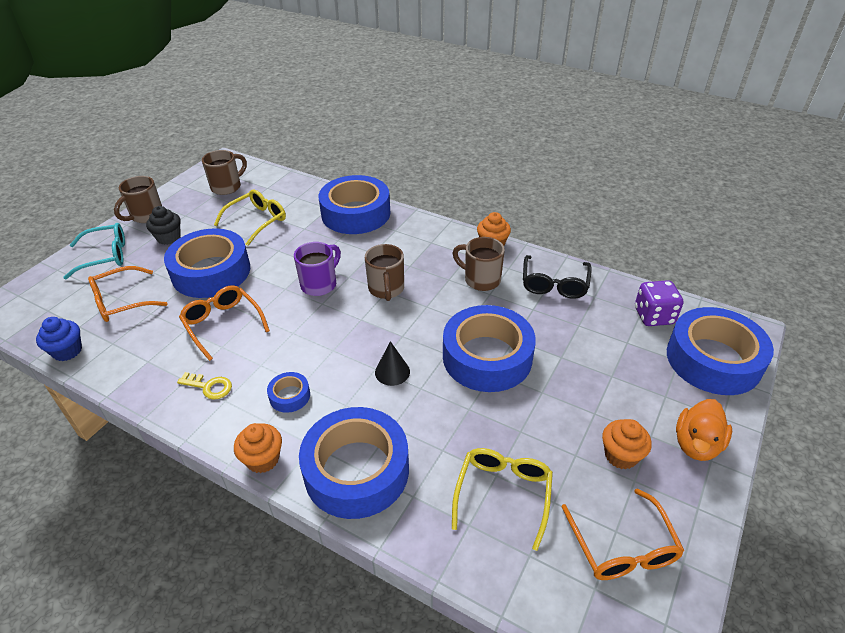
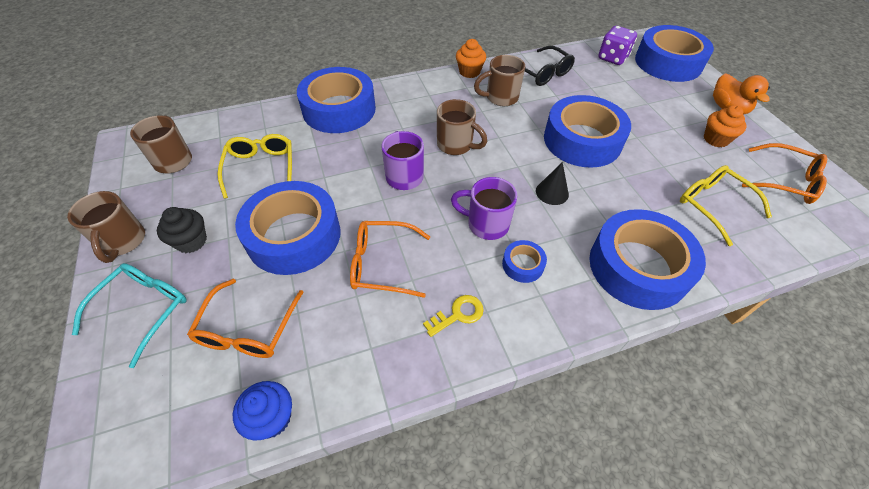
camera: 50 degrees left, 10 degrees up
orange cupcake [234,423,282,473] -> none
none -> purple mug [451,177,517,240]

